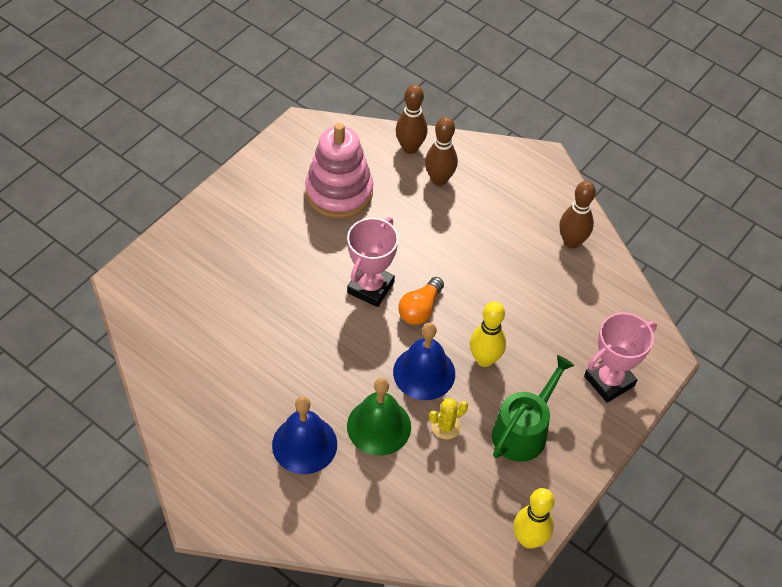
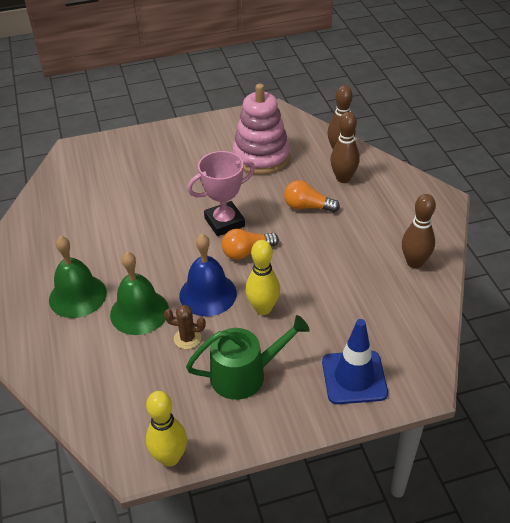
camera: 40 degrees right, 10 degrees down
blue bell [272,396,337,474] -> green bell [49,236,107,318]
yellow cactus [429,398,468,439] -> brown cactus [164,305,206,349]
pink trophy [584,313,657,403] -> blue traffic cone [322,319,388,404]
none -> orange light bulb [284,180,340,212]

